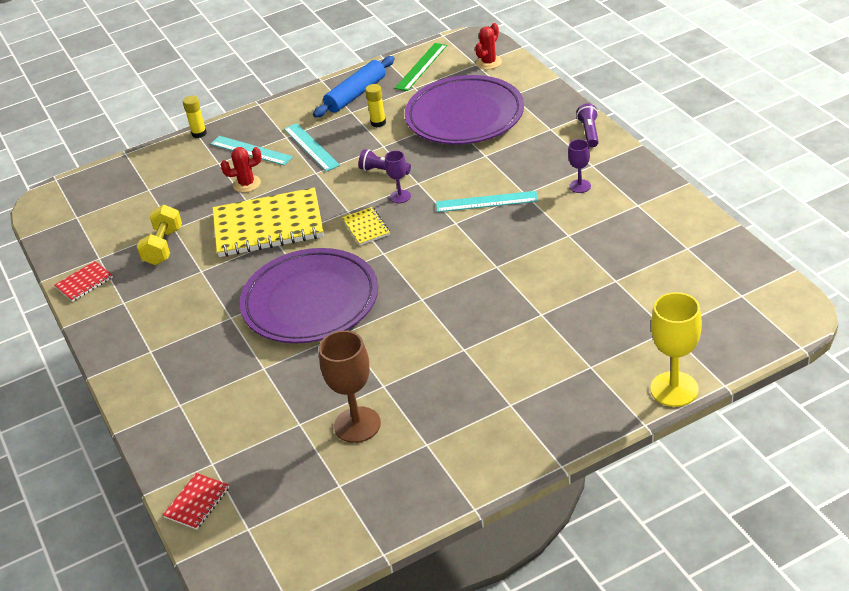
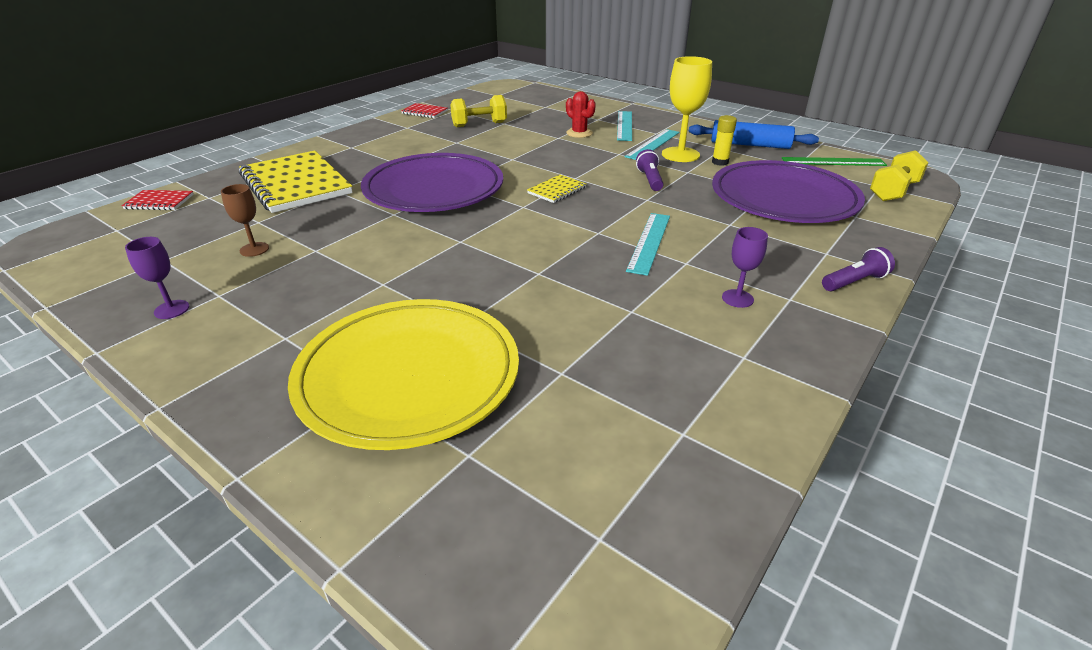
camera: 60 degrees right, 5 degrees down
yellow glue stick [183,95,207,138] -> none
yellow notebook [213,187,324,257] -> yellow notebook moved to [239,151,353,213]
brown goblet [319,330,381,443] -> brown goblet [221,184,269,257], size x0.54
purple goblet [385,151,411,203] -> purple goblet moved to [125,237,189,319]
turquoise ruler [436,191,538,212] -> turquoise ruler turned 45 degrees clockwise [626,213,670,276]
red cactus [475,23,502,69] -> yellow dumbbell [870,150,929,201]
yellow goblet [650,292,702,407] -> yellow goblet moved to [662,56,712,162]
none -> yellow plate [288,299,519,450]

